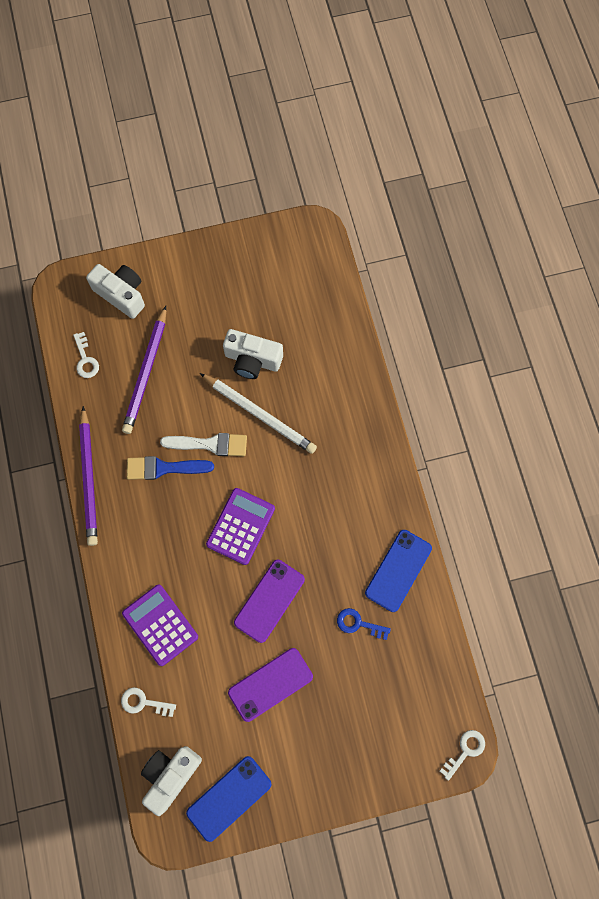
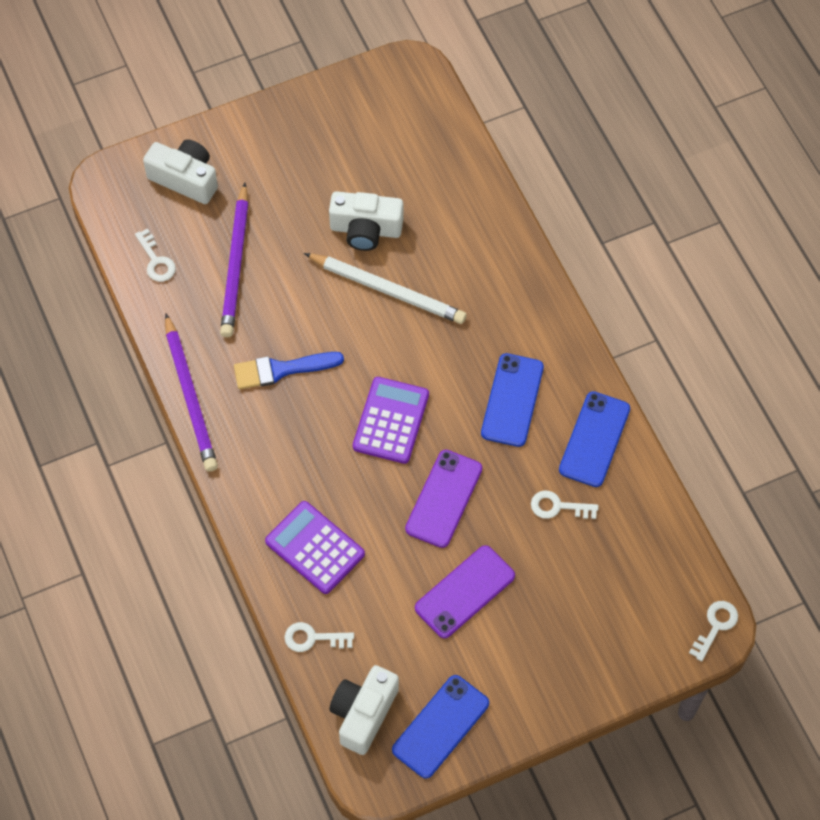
camera: 10 degrees left, 10 degrees down
white brush [160,433,247,456] -> none
blue key [337,608,391,640] -> white key [531,491,599,519]
none -> blue phone [481,353,544,447]

